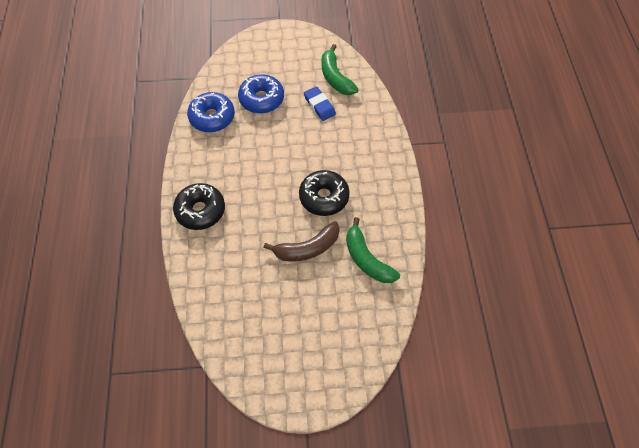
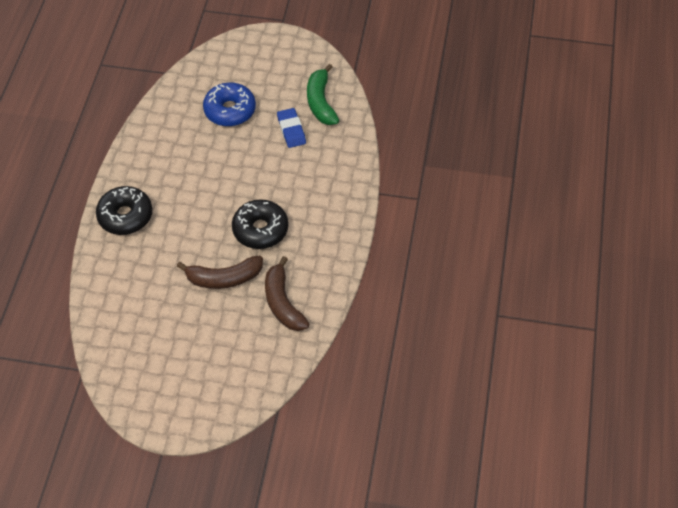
camera: 15 degrees right, 5 degrees down
blue donut [187,92,235,132] -> none
green banana [346,217,400,283] -> brown banana [265,256,309,331]

